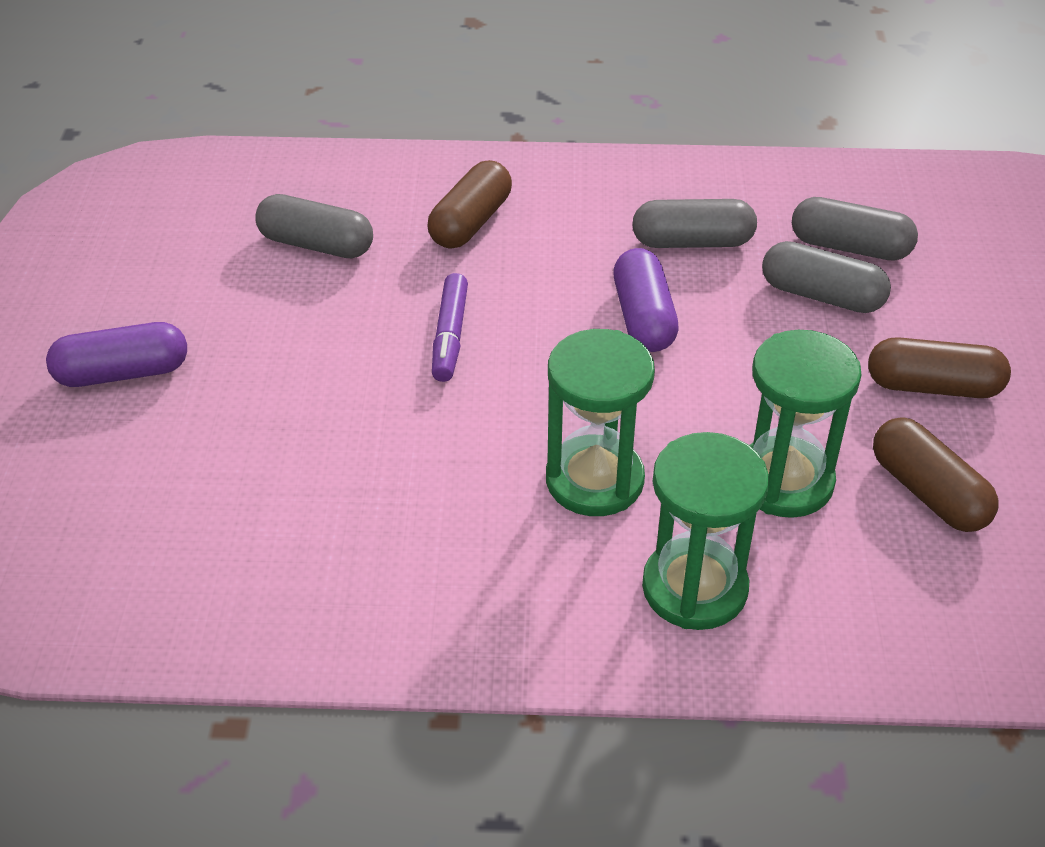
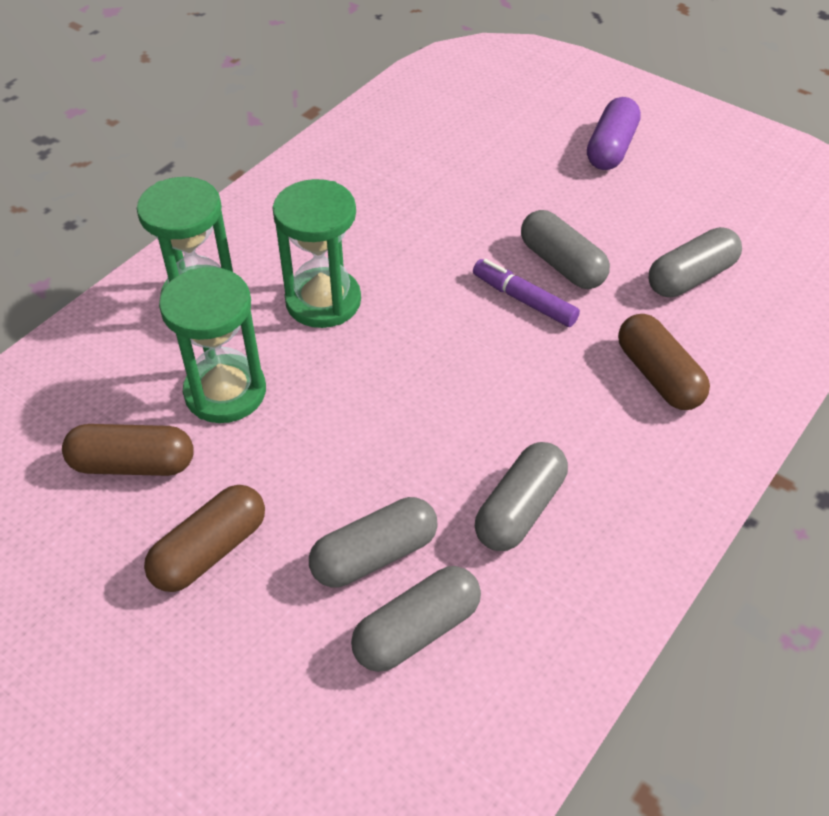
camera: 125 degrees right, 5 degrees up
purple capsule [613,248,679,352] -> none
none -> grey capsule [521,210,610,289]

